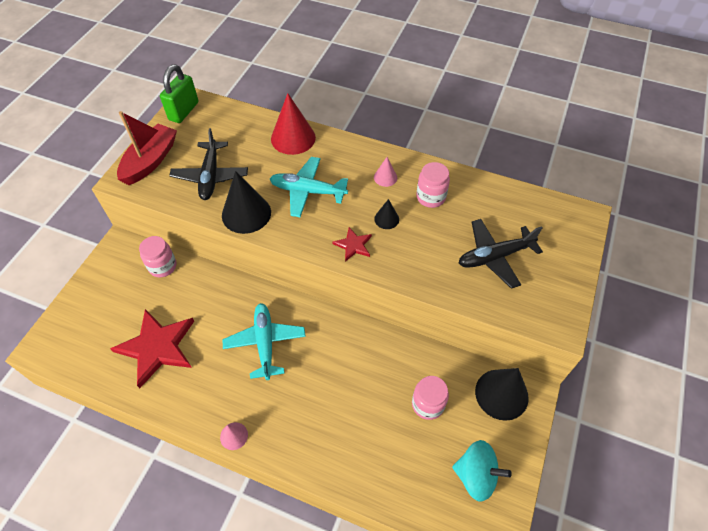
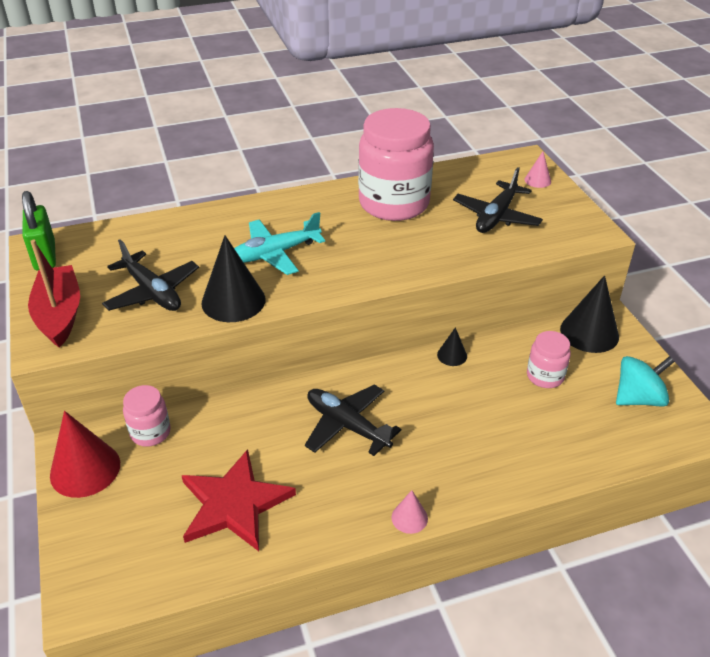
camera: 40 degrees left, 15 degrees down
turquoise plane [222,303,306,380] -> black plane [305,384,401,456]
red cone [271,93,316,155] -> red cone moved to [50,411,120,498]
red star [332,227,372,262] -> none
pink cone [374,157,397,187] -> pink cone moved to [524,152,551,188]
black cone [374,199,399,229] -> black cone moved to [437,327,467,366]
pink jar [416,162,450,208] -> pink jar [358,108,434,221], size x2.09

